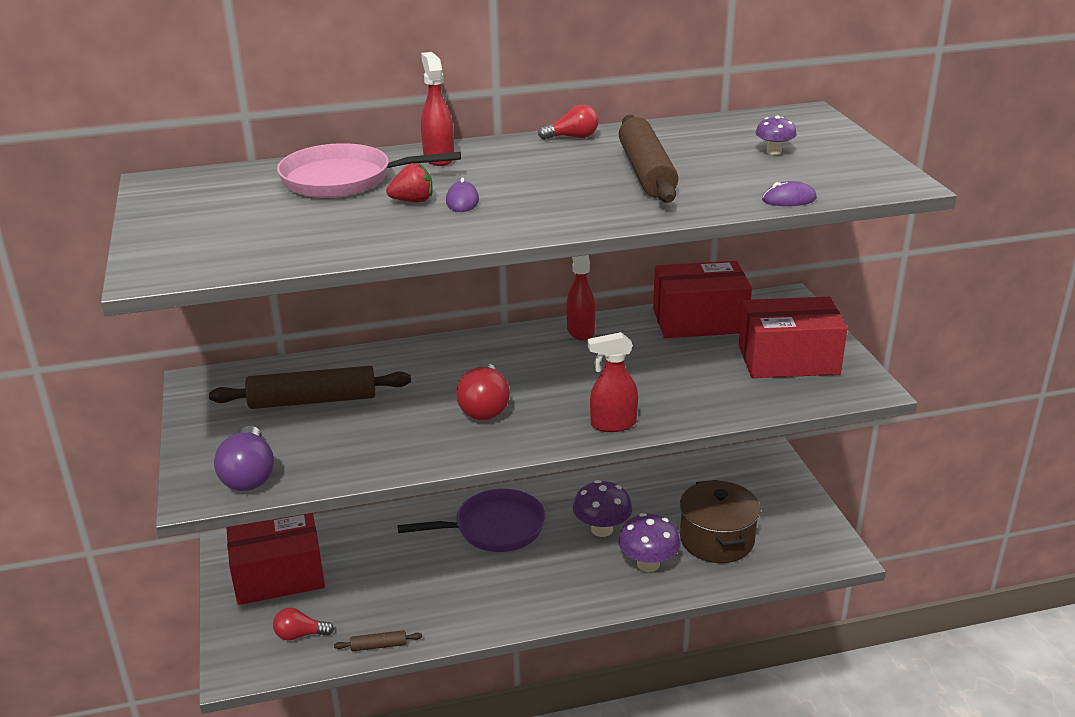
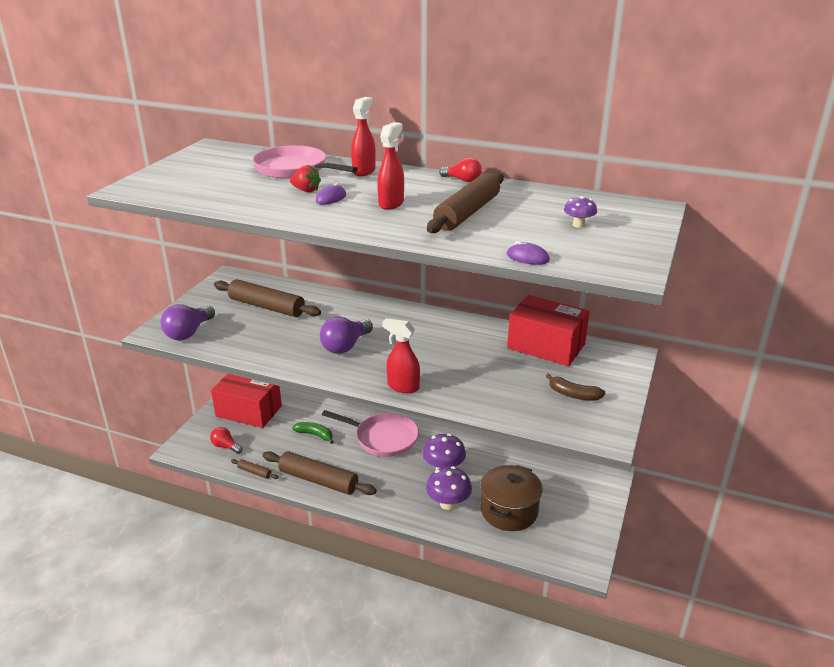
camera: 35 degrees right, 0 degrees up
purple pan [398,489,546,552] -> pink pan [322,410,419,457]
red light bulb [456,363,510,420] -> purple light bulb [320,317,373,354]
red spray bottle [566,255,596,341] -> red spray bottle moved to [377,122,404,210]
red box [739,297,848,378] -> brown banana [546,373,605,401]
none -> brown rolling pin [263,451,377,495]
none -> green banana [292,422,334,444]

